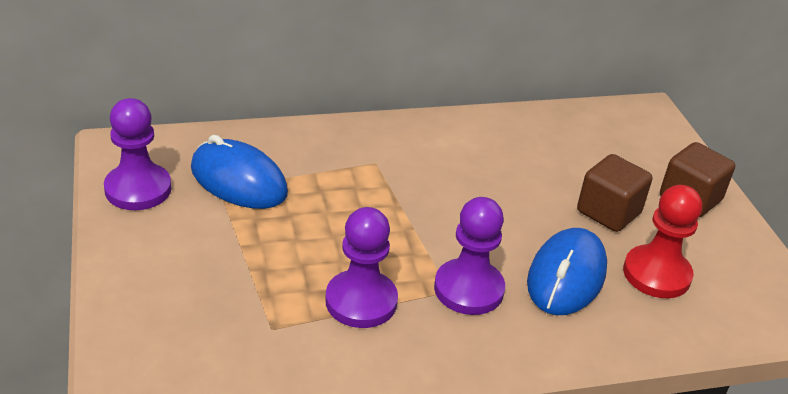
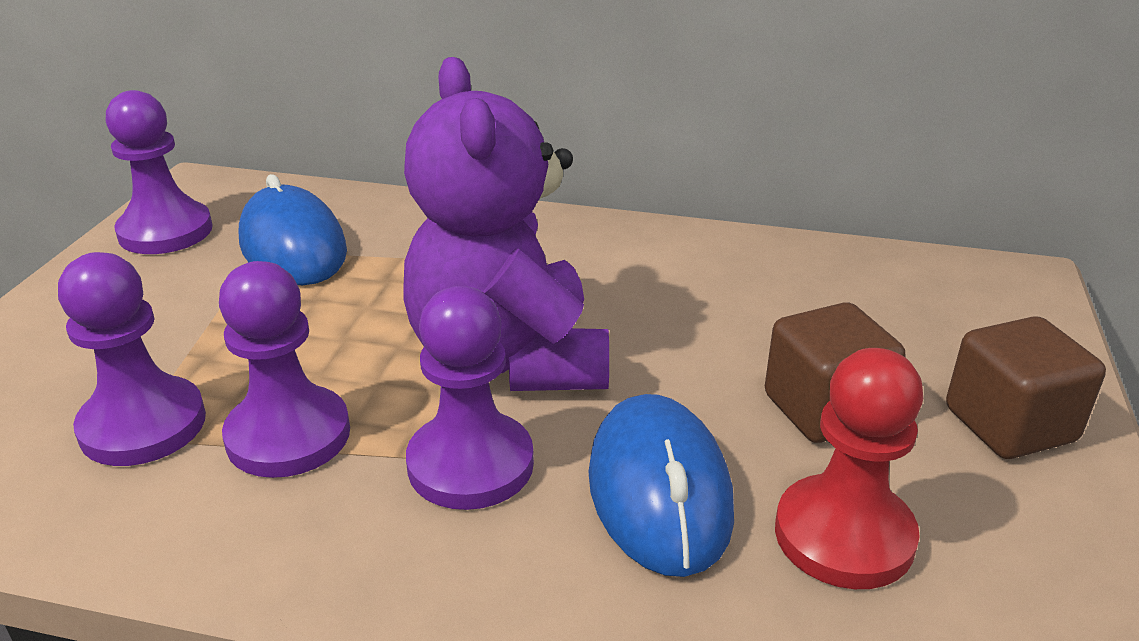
camera: 30 degrees right, 5 degrees down
blue mouse [527,228,607,315] -> blue mouse turned 60 degrees counterclockwise [588,394,734,577]
none -> purple pawn [58,252,206,466]
none -> purple teddy bear [403,57,609,391]

